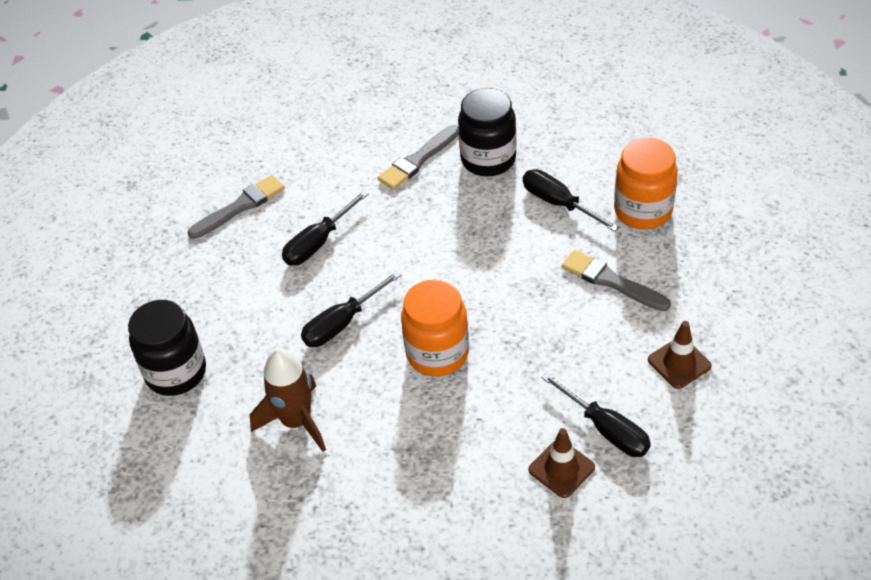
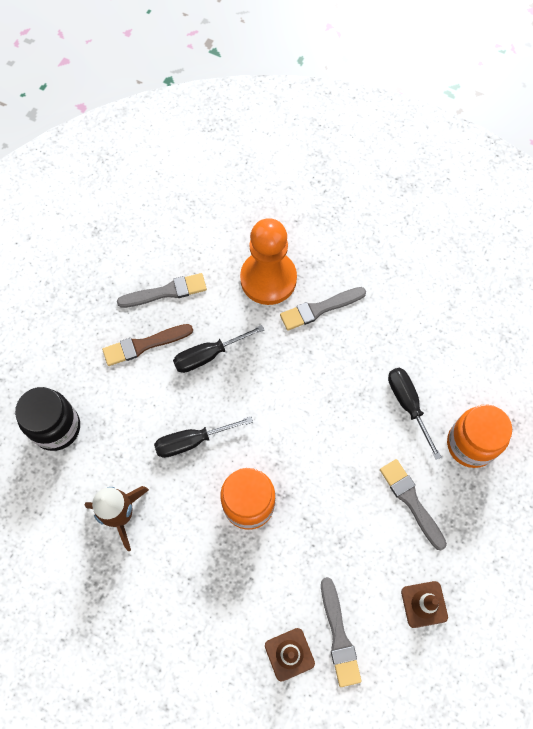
camera: 20 degrees right, 20 degrees up
black jar [458,88,516,176] -> none
black screwdriver [541,372,651,457] -> grey brush [321,577,362,687]
none -> brown brush [102,324,193,366]
none -> orange pawn [240,218,297,305]

